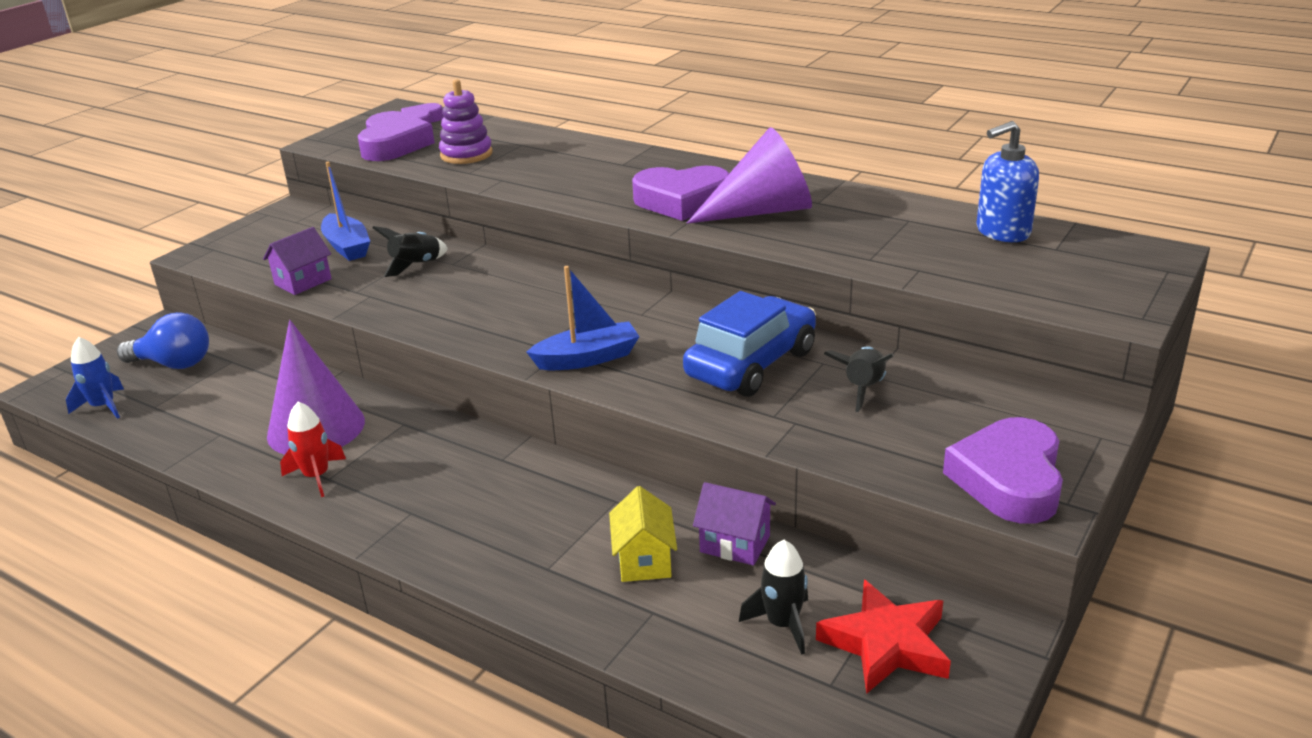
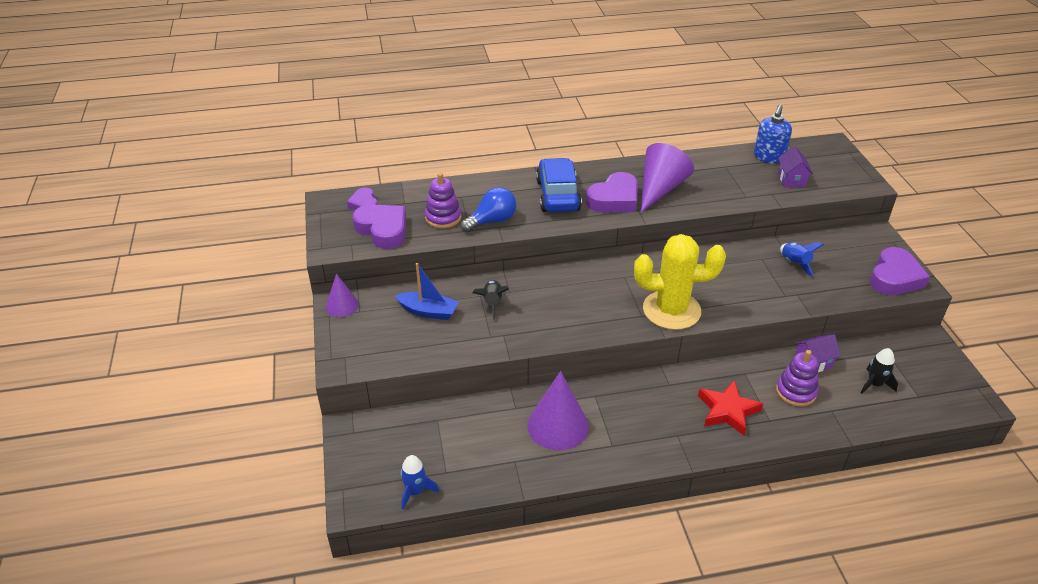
camera: 45 degrees left, 10 degrees up
blue light bulb [117,312,209,369] -> blue light bulb moved to [460,187,516,233]
purple house [263,227,332,295] -> purple house moved to [778,146,813,187]
red rocket [280,402,346,497] -> none
blue boat [526,266,640,370] -> yellow cactus [634,234,726,330]
yellow house [609,486,677,582] -> purple stacking toy [776,350,818,407]
blue car [683,291,816,397] -> blue car moved to [536,158,582,212]
red star [816,580,951,694] -> red star moved to [698,381,763,436]
black rocket [824,347,894,412] -> blue rocket [780,242,824,277]
purple heart [943,417,1063,524] -> purple heart turned 120 degrees counterclockwise [870,247,930,295]
none -> purple cone [326,273,359,317]

